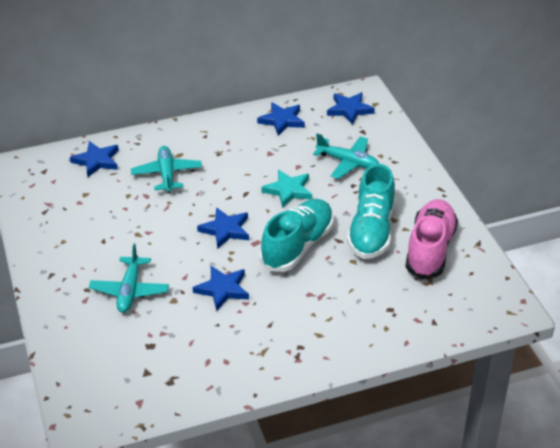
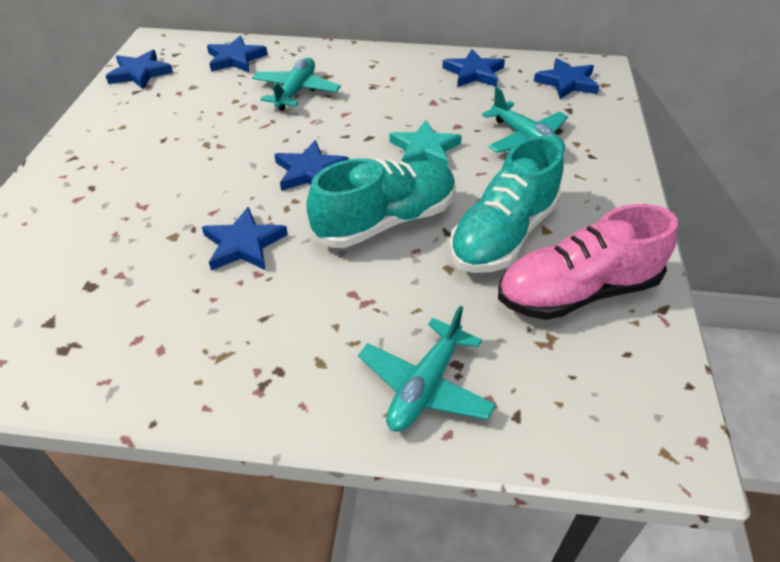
camera: 25 degrees right, 5 degrees up
turquoise plane [89,244,169,313] -> turquoise plane moved to [358,306,496,431]
pink shoe [405,199,458,280] -> pink shoe turned 150 degrees counterclockwise [498,204,678,320]
none -> blue star [106,50,173,90]

